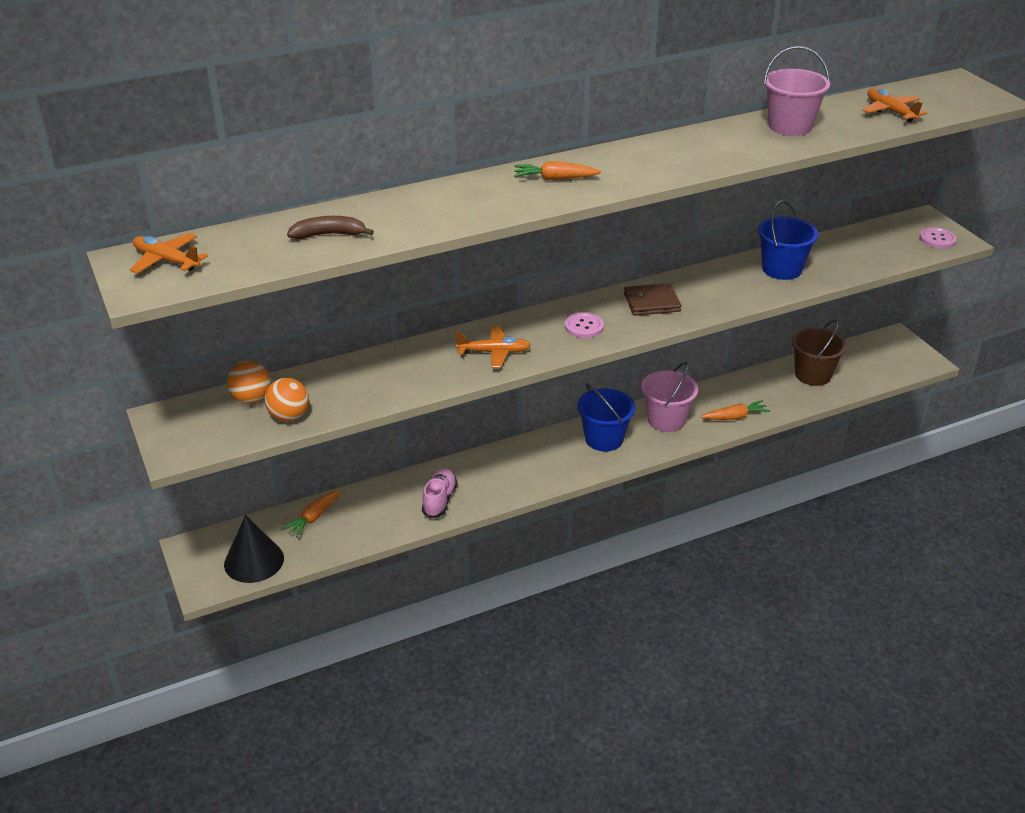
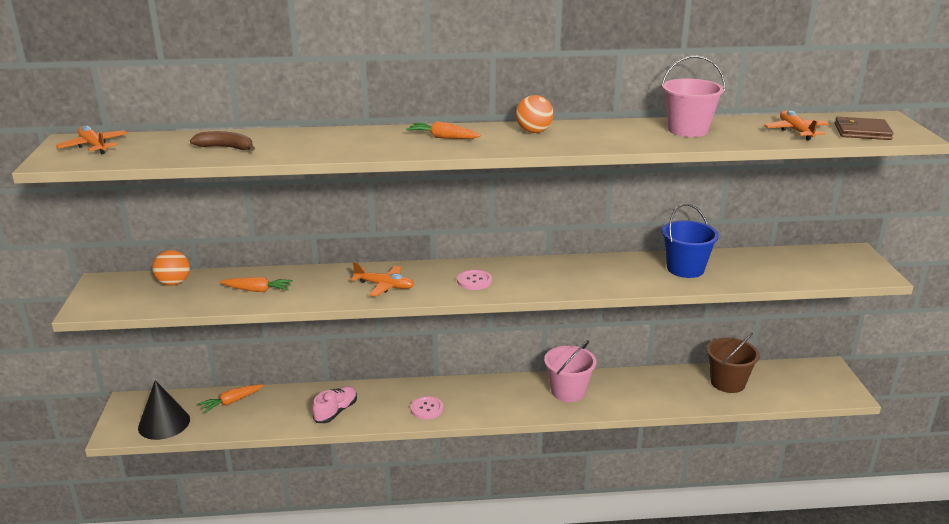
camera: 20 degrees right, 10 degrees down
orange ball [265,378,309,421] -> orange ball moved to [516,95,554,133]
blue bucket [577,383,635,451] -> none
brown wallet [624,283,681,316] -> brown wallet moved to [835,117,894,140]
orange carrot [701,400,770,420] -> orange carrot moved to [220,277,293,292]
pink button [920,227,957,249] -> pink button moved to [410,396,443,419]

